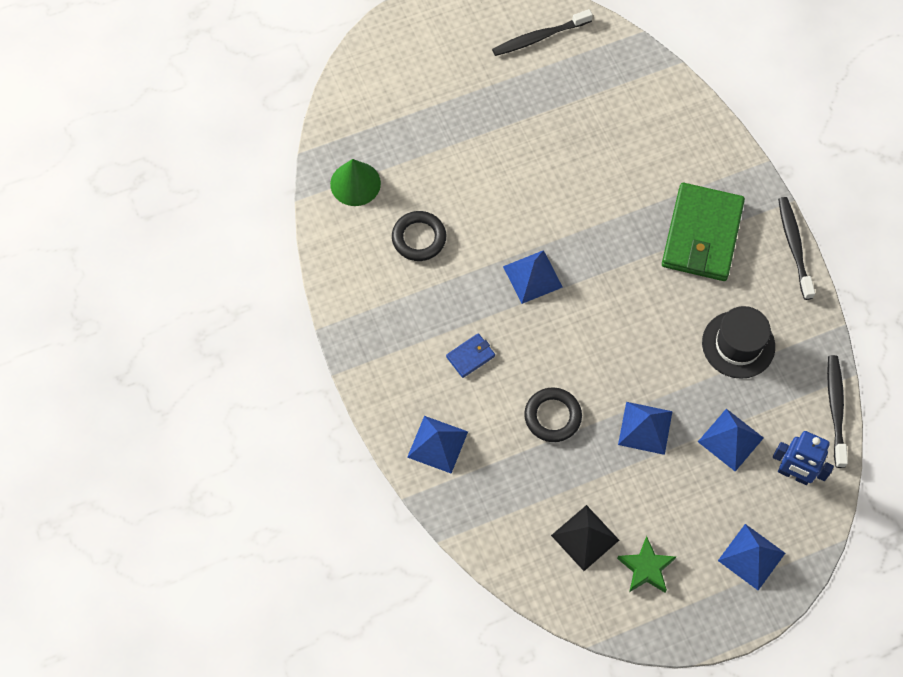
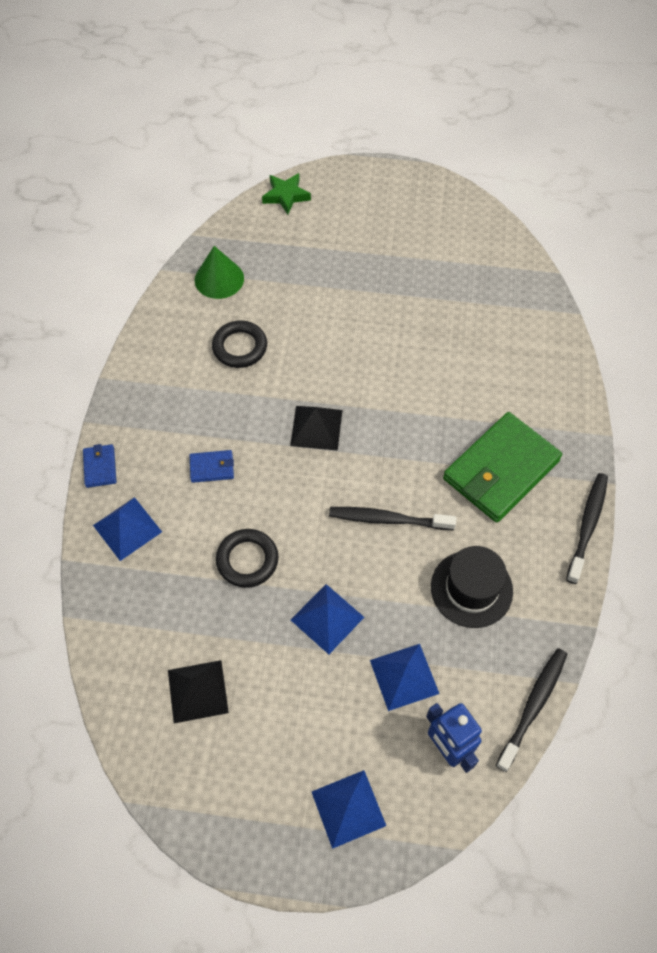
camera: 30 degrees right, 5 degrees down
black toothbrush [492,9,593,56] -> black toothbrush moved to [329,507,456,530]
blue pyramid [503,250,563,304] -> black pyramid [290,406,342,451]
green star [617,536,676,593] -> green star moved to [262,173,311,215]
none -> blue wallet [83,444,116,488]

